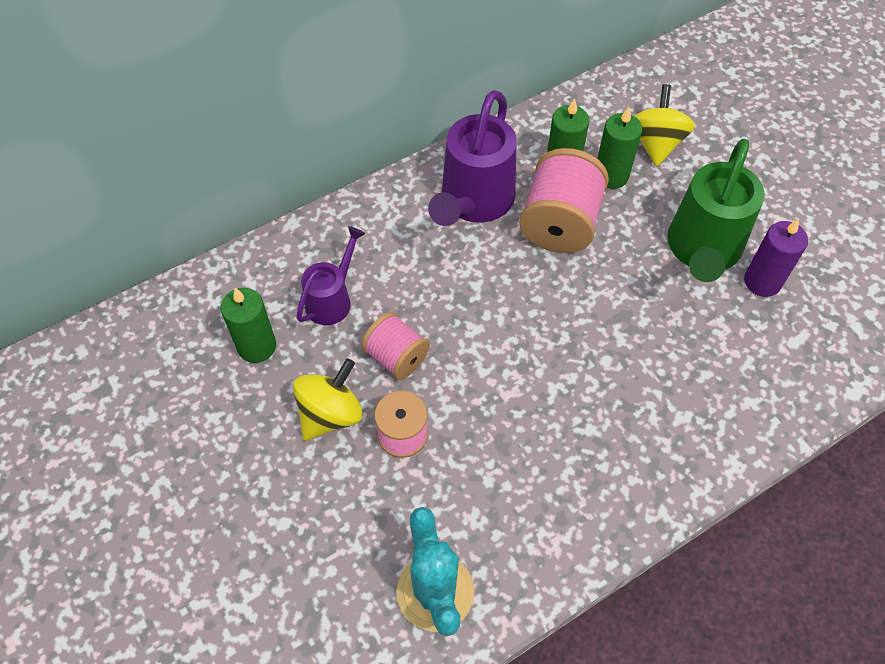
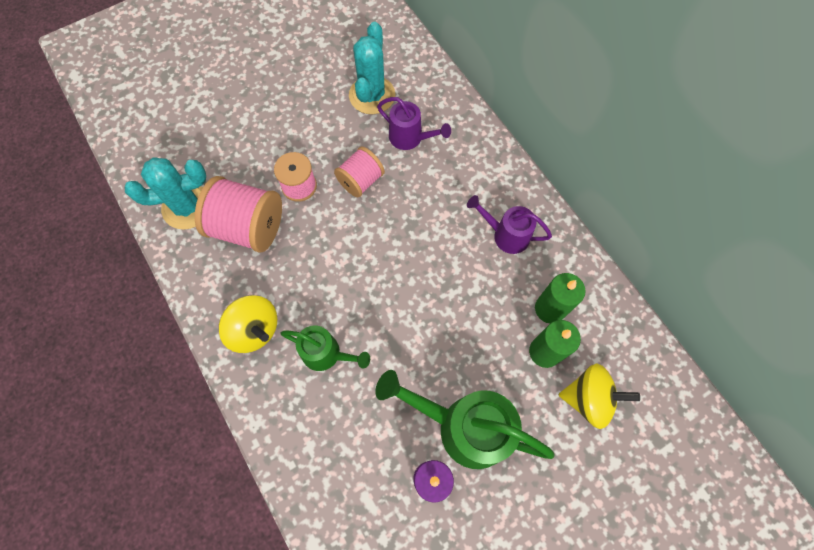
camera: 90 degrees right, 10 degrees up
green candle [221,288,276,363] -> turquoise cactus [349,22,395,114]
yellow spinning top [293,358,363,441] -> yellow spinning top moved to [219,295,277,353]
purple watering can [428,90,517,226] -> purple watering can [467,195,552,254], size x0.57
pink spool [519,148,609,253] -> pink spool moved to [195,176,282,253]
none -> green watering can [280,326,370,371]

